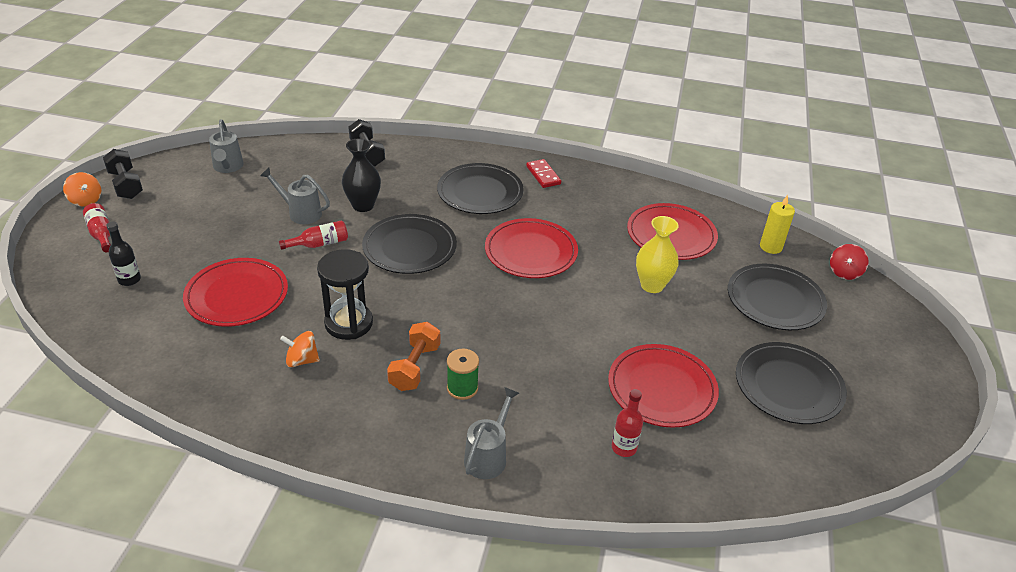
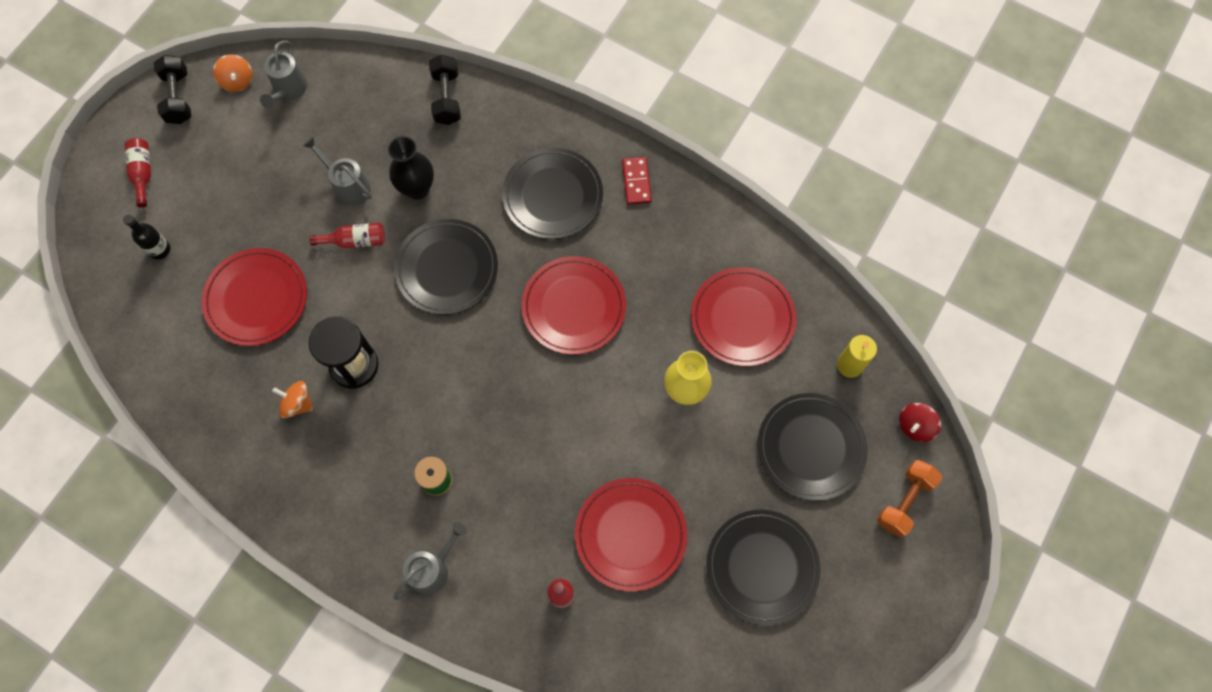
camera: 20 degrees right, 30 degrees up
orange spinning top [63,172,101,207] -> orange spinning top moved to [213,54,253,92]
orange dumbbell [387,322,440,391] -> orange dumbbell moved to [877,460,942,537]

